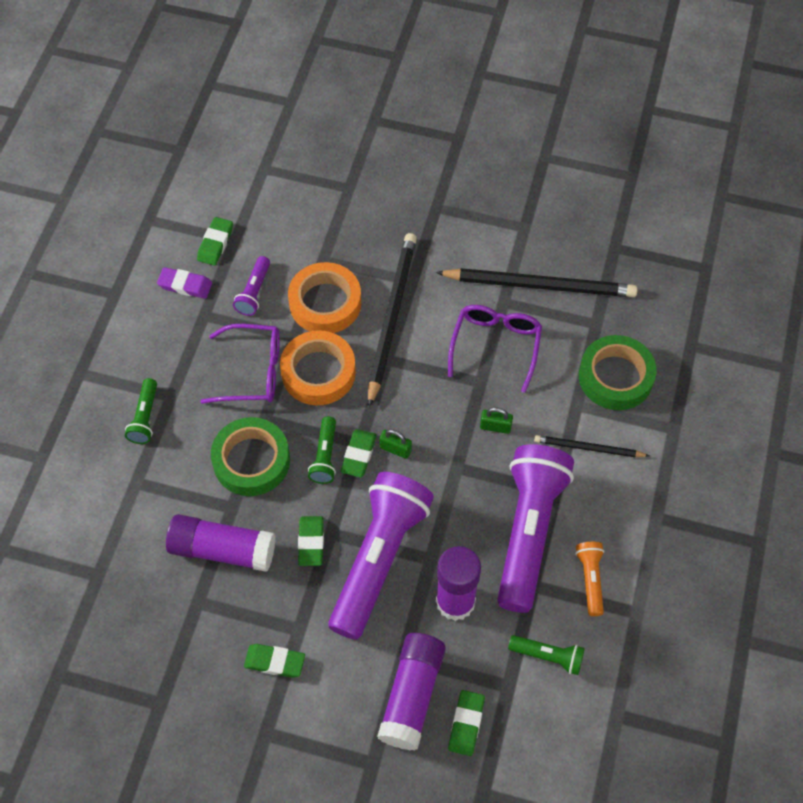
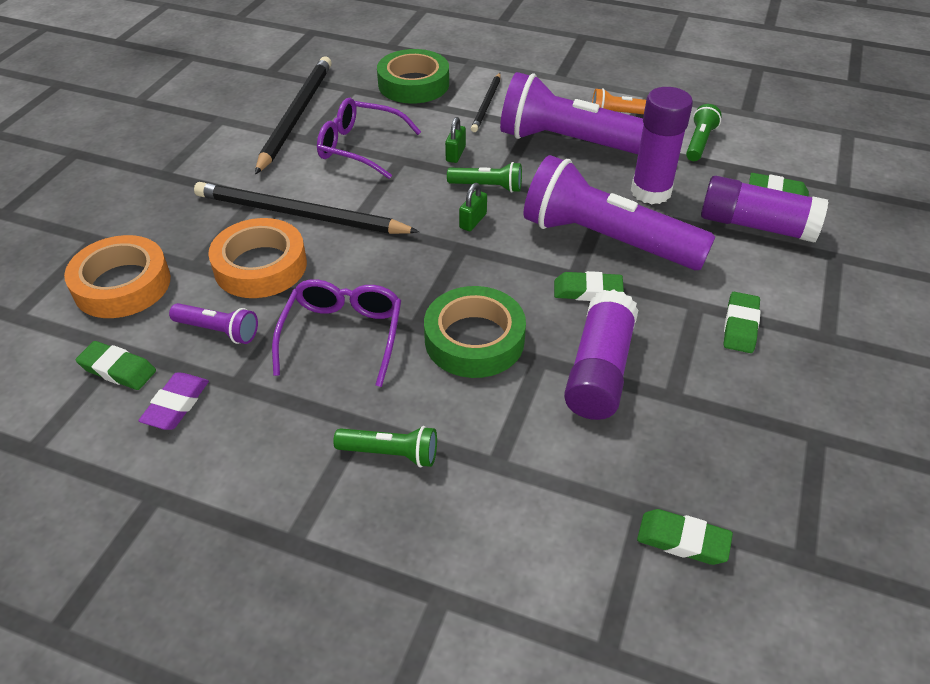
camera: 85 degrees left, 15 degrees down
orange tape [280,330,356,405] -> orange tape moved to [64,235,171,318]
green flashlight [308,416,336,484] -> green flashlight moved to [447,162,522,193]
green eraser [341,429,377,477] -> green eraser moved to [637,509,733,565]

